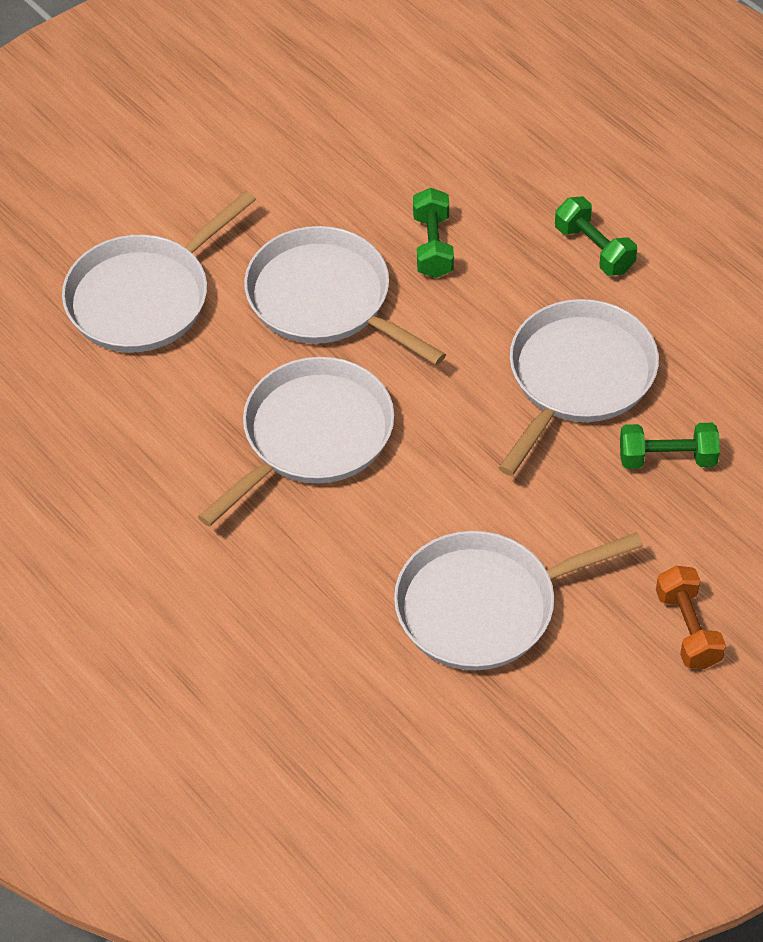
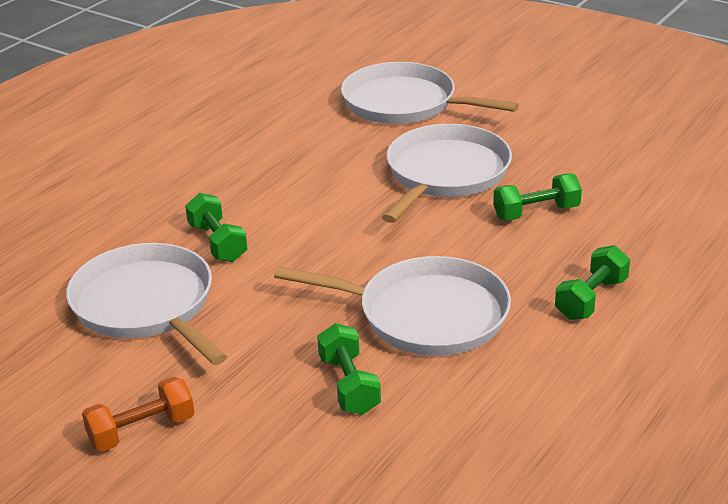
camera: 75 degrees right, 20 degrees down
white pan [198,357,394,527] -> none
none -> green dumbbell [185,193,248,262]

